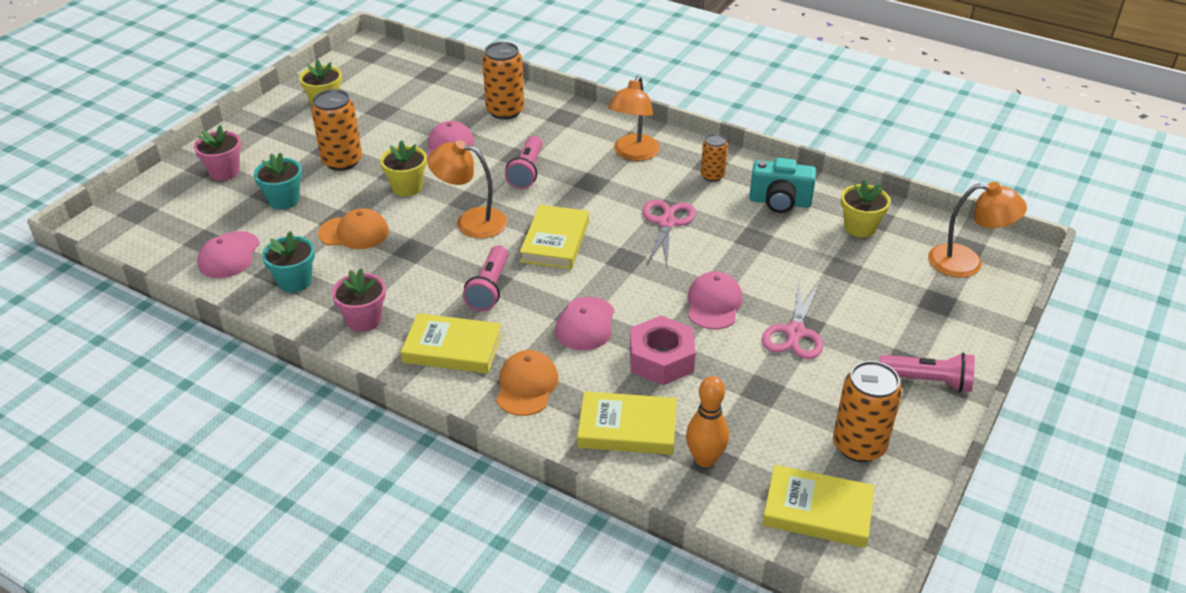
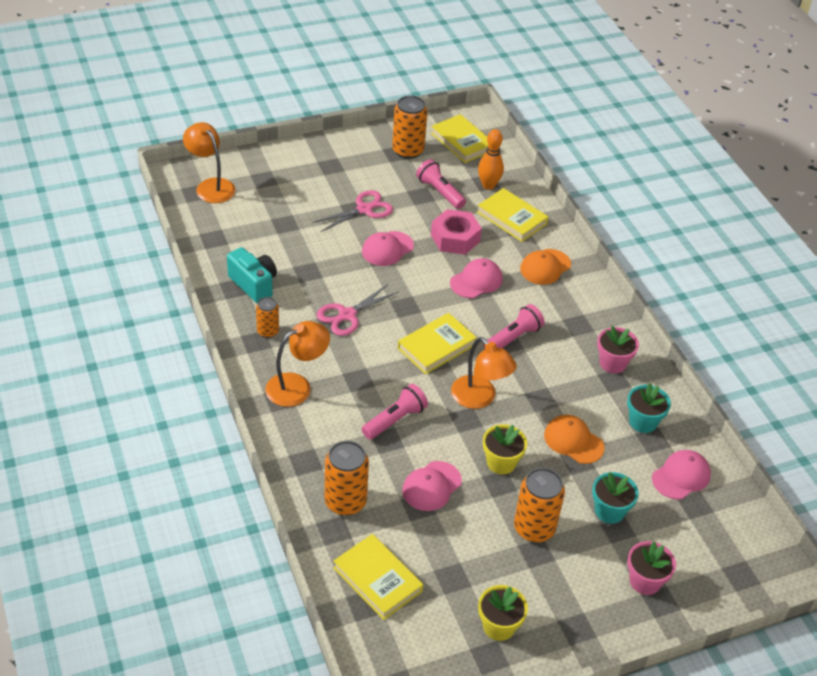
camera: 145 degrees left, 5 degrees up
yellow book [401,313,502,374] -> yellow book moved to [333,534,423,620]
yellow flower pot [841,179,890,238] -> none
pink flashlight [880,353,975,392] -> pink flashlight moved to [416,159,466,209]

